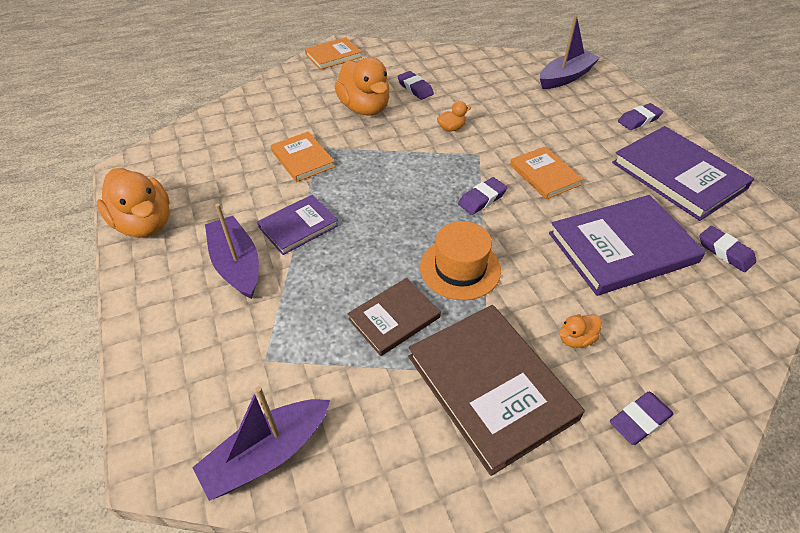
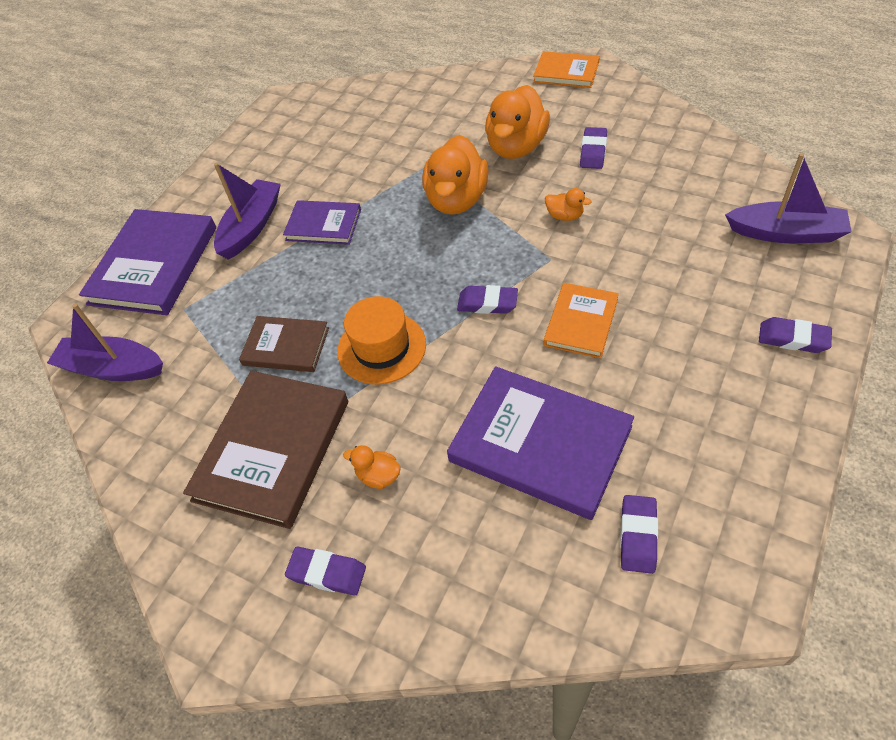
camera: 55 degrees right, 5 degrees up
orange duck [97,168,170,238] -> orange duck moved to [422,135,489,215]
orange book [271,132,335,182] -> none
purple book [612,126,754,221] -> purple book moved to [79,209,216,315]

